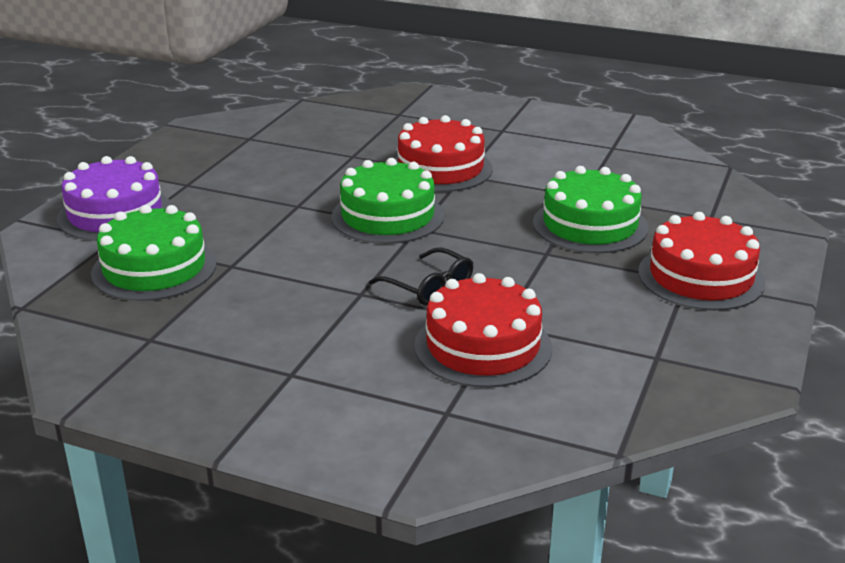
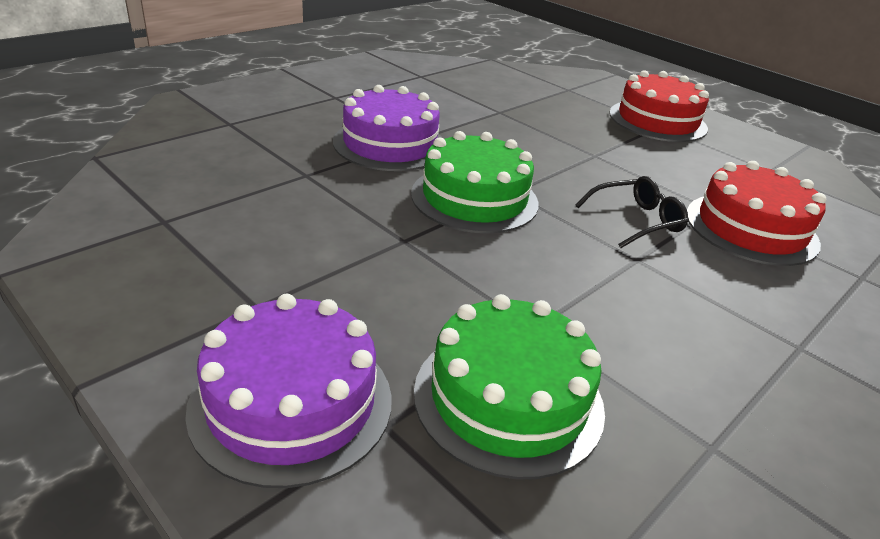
camera: 70 degrees left, 5 degrees up
red cake [394,115,493,192] -> purple cake [333,85,442,171]
green cake [533,166,649,253] -> none

